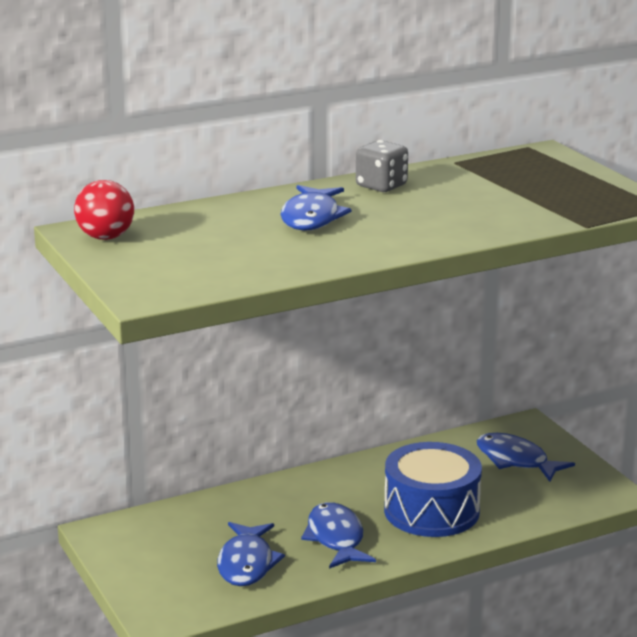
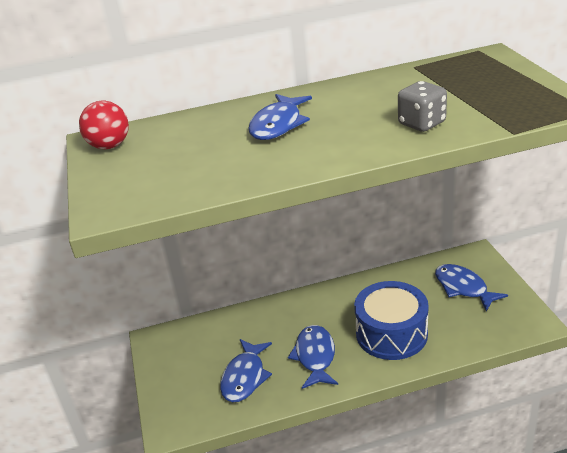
camera: 15 degrees right, 10 degrees up
grey dice [356,140,408,192] -> grey dice moved to [398,81,447,132]

